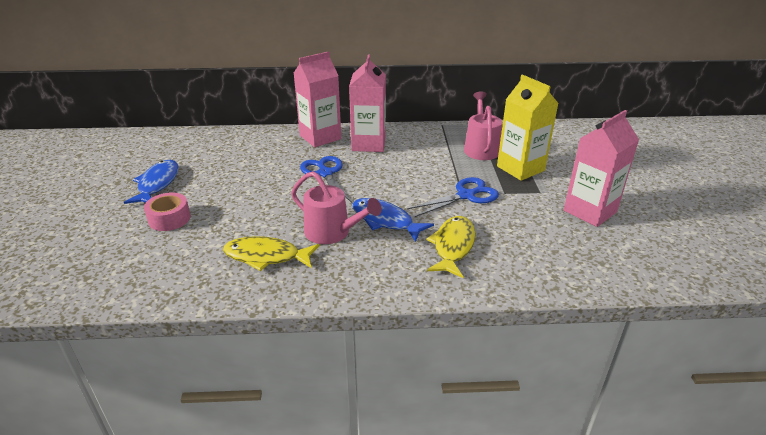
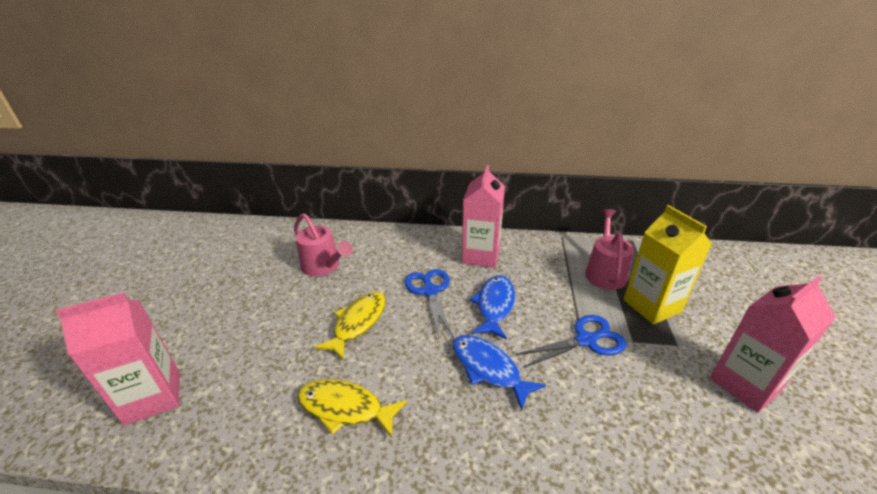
camera: 10 degrees right, 0 degrees up
blue fish [124,160,179,204] -> blue fish moved to [470,275,515,340]
pink tape [144,193,191,231] -> none
pink watering can [291,171,382,244] -> pink watering can moved to [294,213,353,276]
pink carton [294,51,341,147] -> pink carton moved to [56,292,180,426]
yellow fish [426,216,475,278] -> yellow fish moved to [314,292,386,360]

